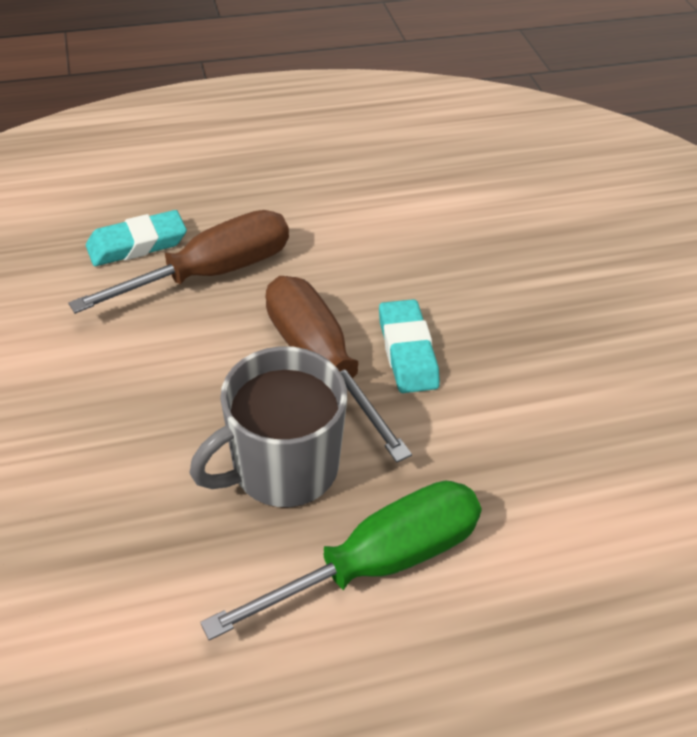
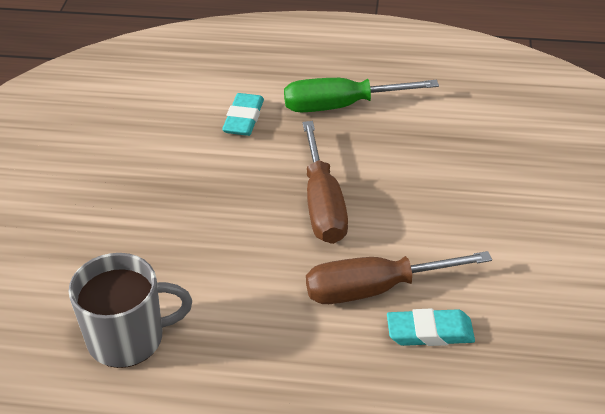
camera: 155 degrees left, 5 degrees down
grey mug [189,346,347,508] -> grey mug moved to [68,253,192,368]
turquoise eraser [379,299,440,393] -> turquoise eraser moved to [222,93,264,136]

